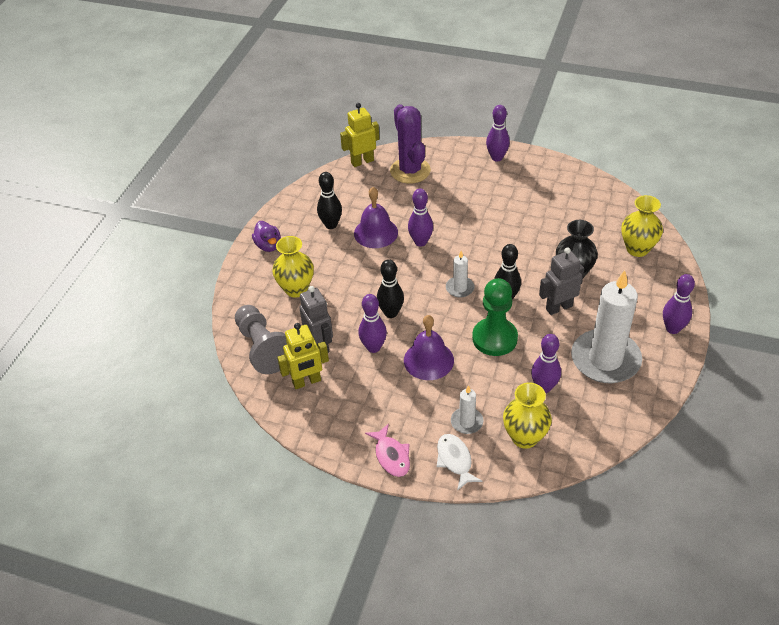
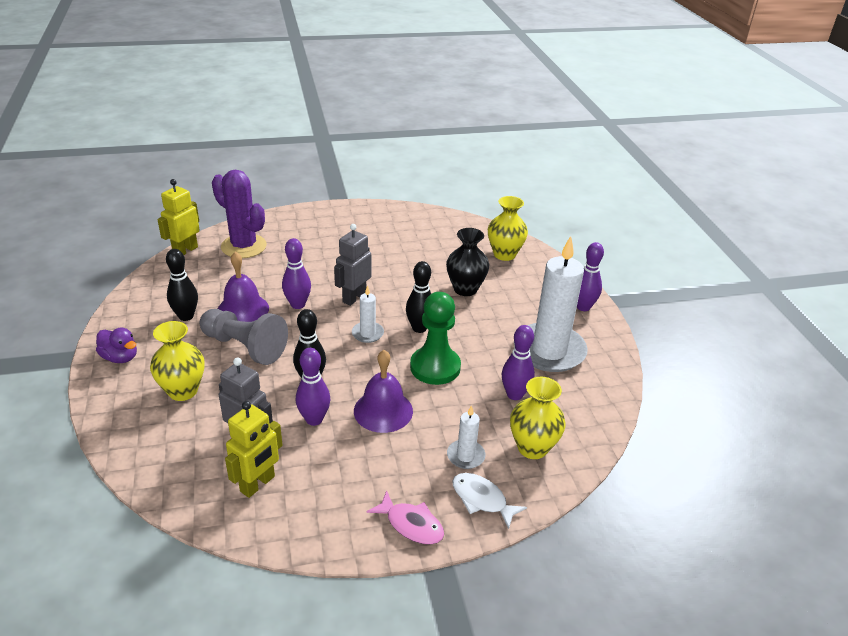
camera: 35 degrees left, 10 degrees down
grey pawn [235,305,287,374] -> grey pawn moved to [200,309,288,365]
purple bowling pin [486,105,510,161] -> none
grey robot [539,248,584,315] -> grey robot moved to [334,224,371,306]

